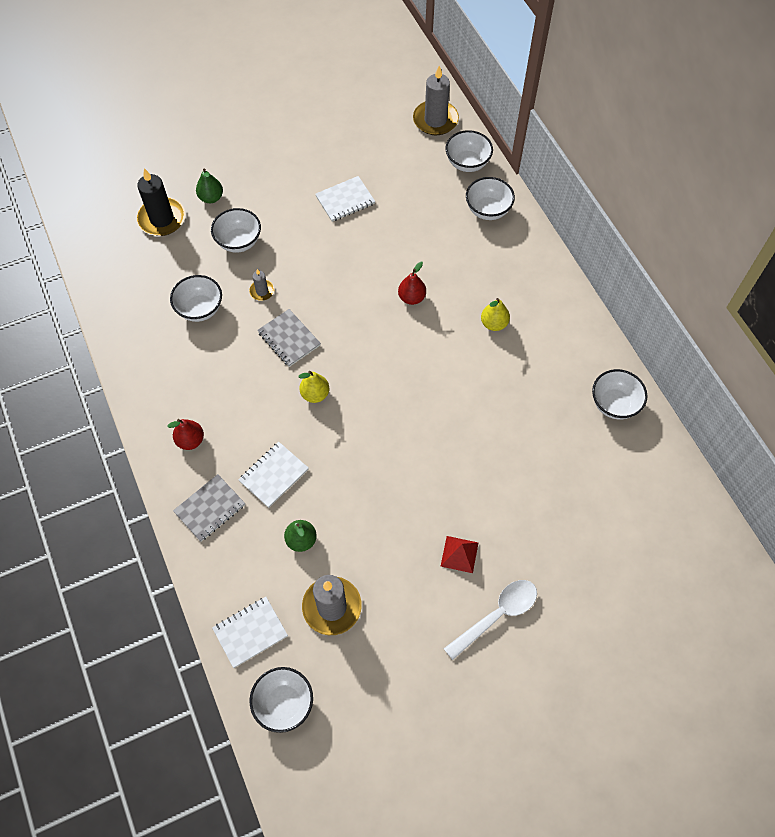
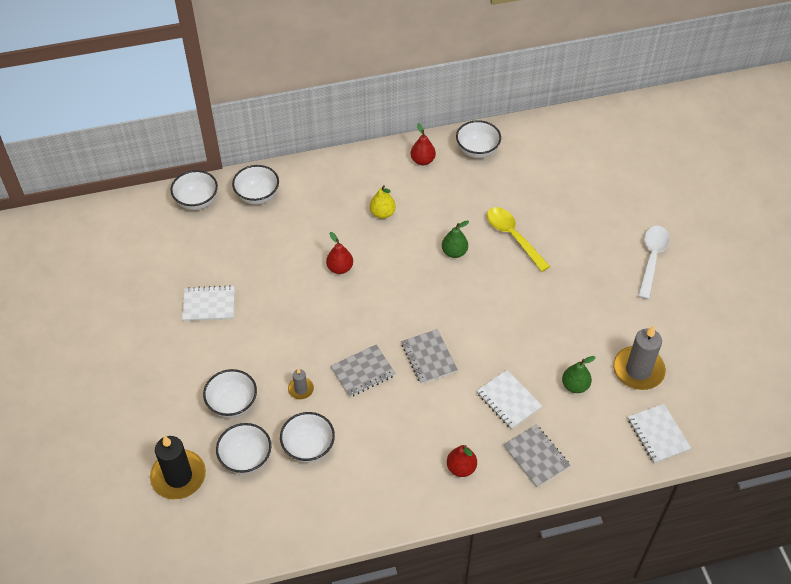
camera: 80 degrees left, 10 degrees down
green pear [196,169,223,203] -> green pear moved to [442,220,469,258]
white bowl [250,667,313,733] -> white bowl moved to [216,423,271,474]
yellow pear [299,371,329,403] -> grey notebook [401,329,458,384]
white notebook [315,176,375,222] -> white notebook turned 75 degrees counterclockwise [182,285,235,321]
grey candle [413,66,459,135] -> none
red pyramid [441,536,478,573] -> none
white spoon [444,580,537,660] -> white spoon turned 45 degrees clockwise [638,226,670,299]
none -> red pear [411,123,436,165]
none -> yellow spoon [487,207,550,272]

